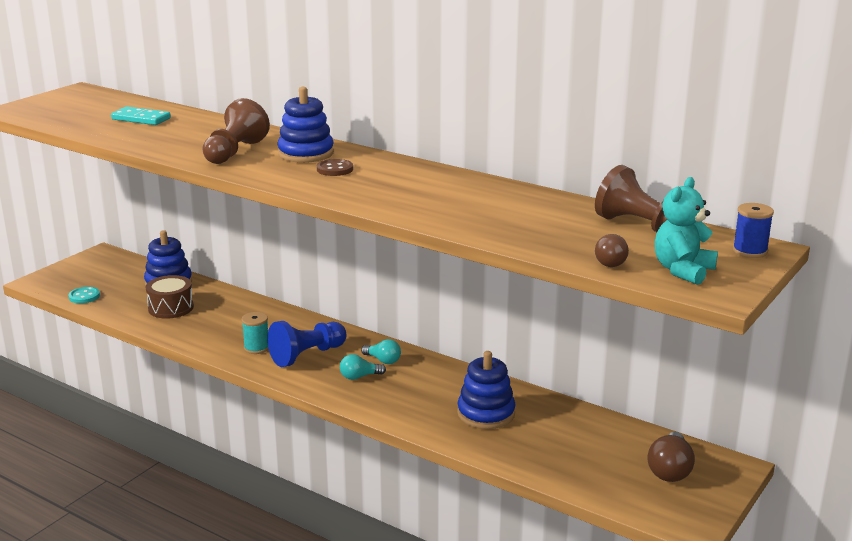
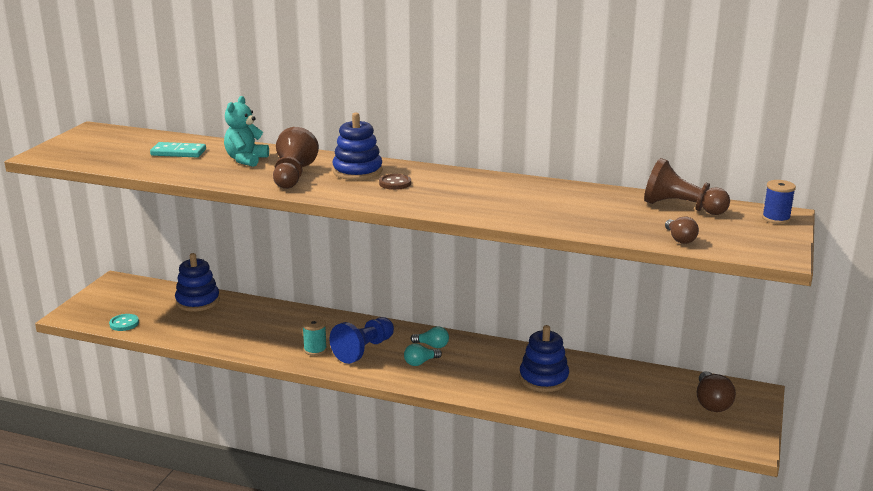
camera: 15 degrees left, 0 degrees up
brown drum [146,275,194,319] -> none
turquoise teddy bear [655,177,718,285] -> turquoise teddy bear moved to [224,96,269,167]

